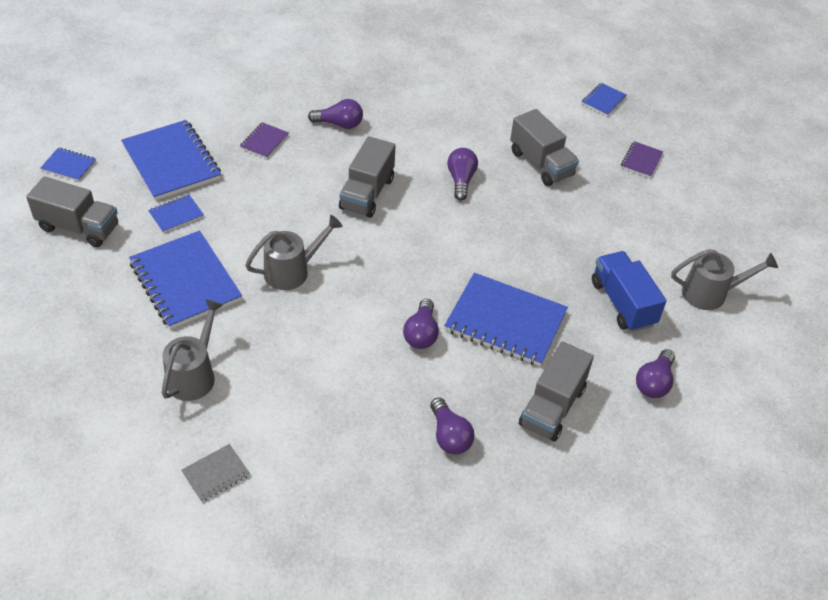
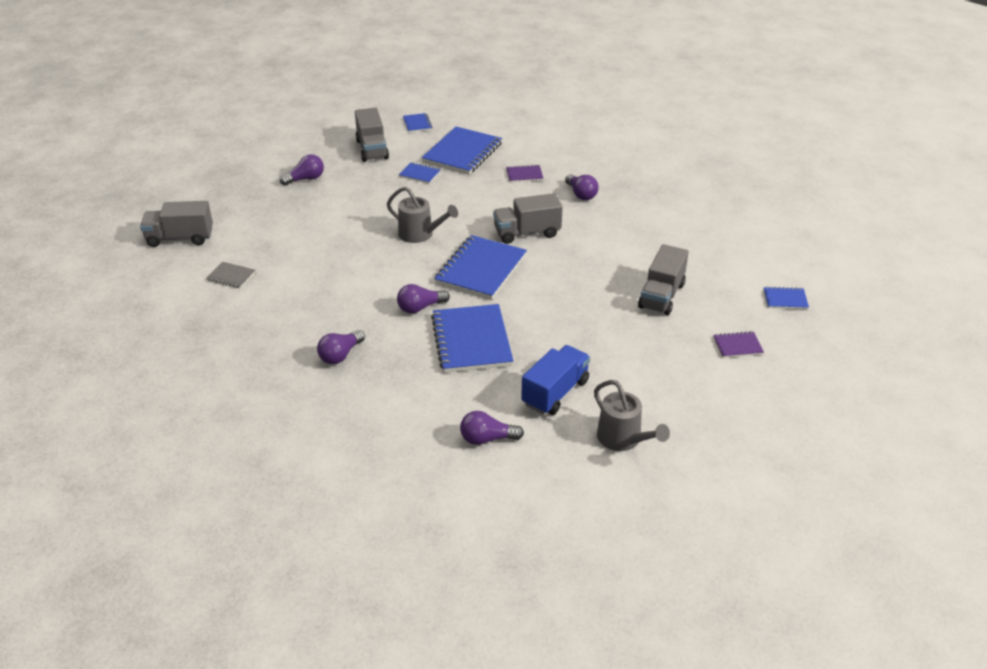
camera: 60 degrees right, 10 degrees down
blue notebook [129,231,242,329] -> blue notebook moved to [434,235,527,299]
grey watering can [162,299,223,401] -> none
purple light bulb [447,148,478,201] -> purple light bulb moved to [280,154,324,186]
grey truck [519,341,594,442] -> grey truck moved to [140,201,213,247]

